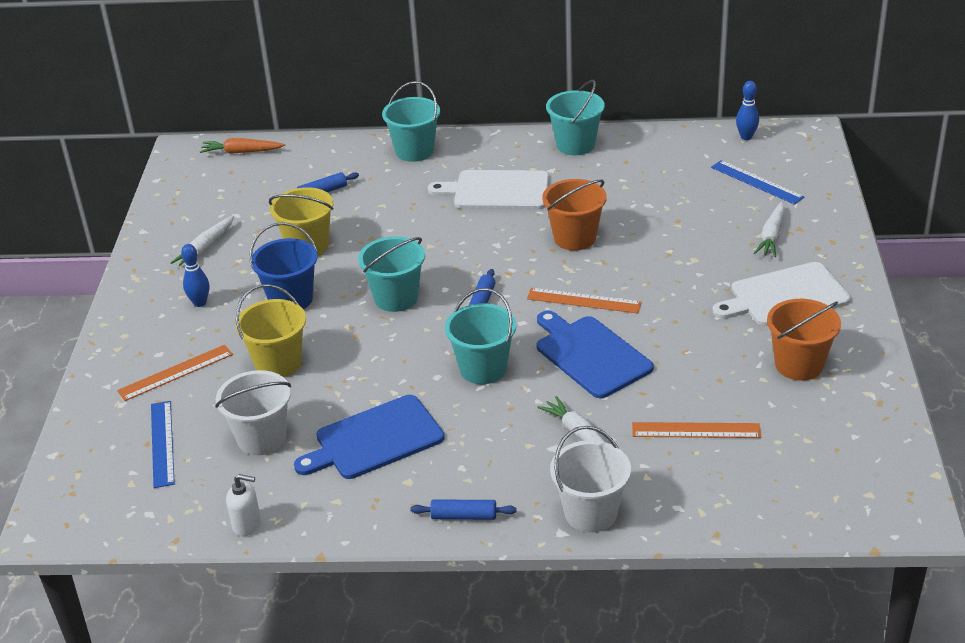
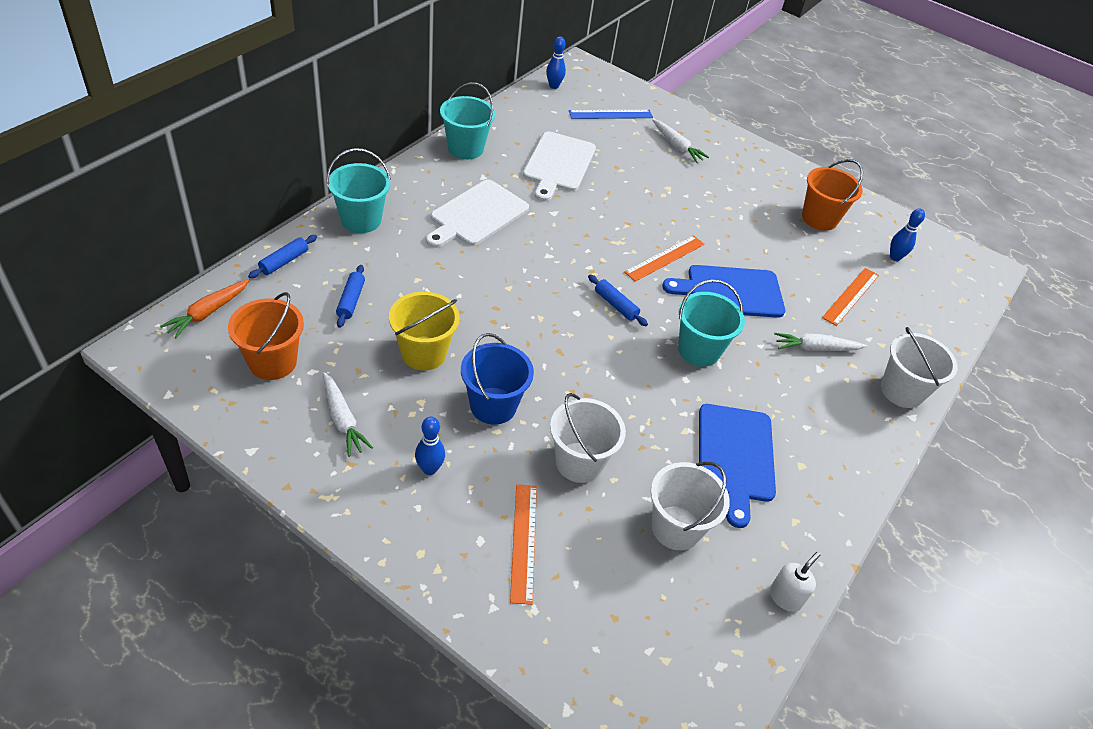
camera: 65 degrees left, 10 degrees up
blue ruler [151,401,175,488] -> none
yellow bucket [235,284,306,377] -> white bucket [550,393,626,483]
turquoise bucket [358,236,425,312] -> none
blue rolling pin [410,499,517,520] -> blue rolling pin moved to [248,235,317,278]
orange bucket [542,179,607,251] -> orange bucket moved to [228,292,304,380]
white cutting board [712,262,851,326] -> white cutting board moved to [523,131,596,201]
none -> blue bowling pin [890,209,925,261]

